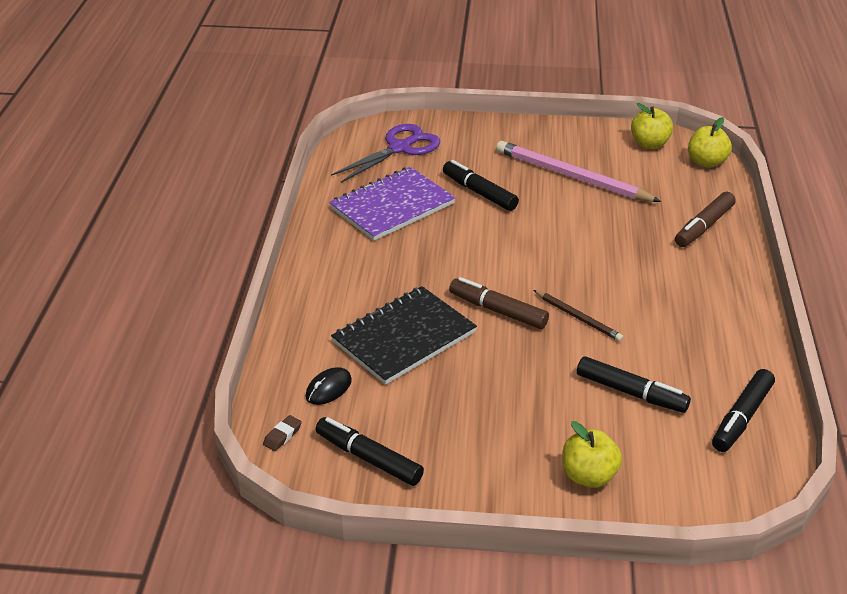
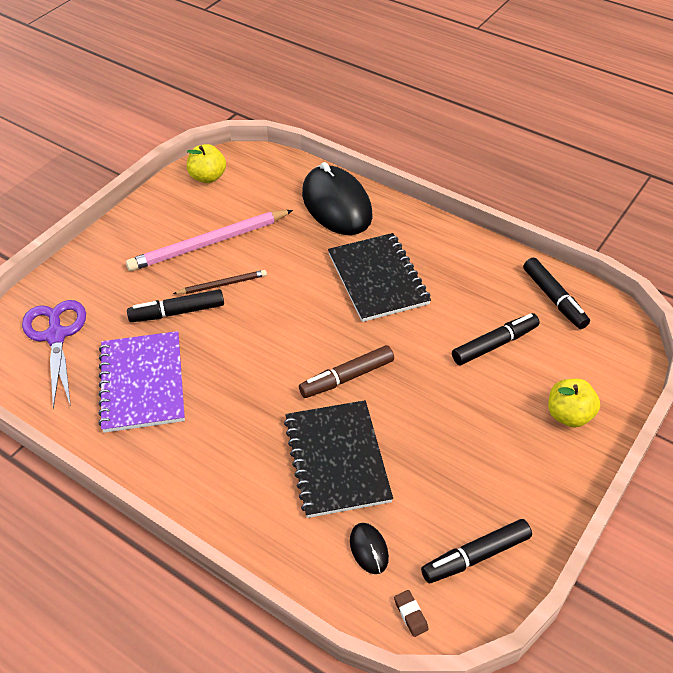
camera: 60 degrees left, 10 degrees up
brown pencil [533,290,623,342] -> brown pencil moved to [173,270,267,294]
brown marker [675,192,736,247] -> black mouse [302,162,373,235]
yellow apple [688,117,732,168] -> none
none -> black notebook [328,233,431,322]

